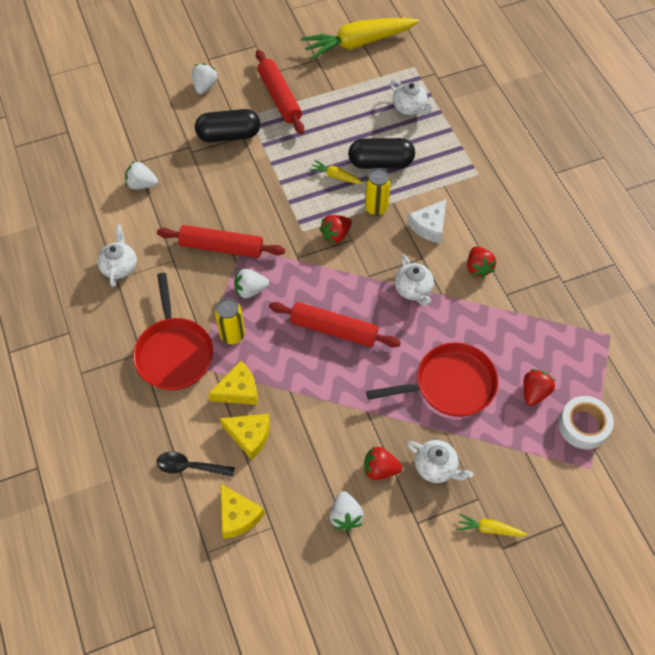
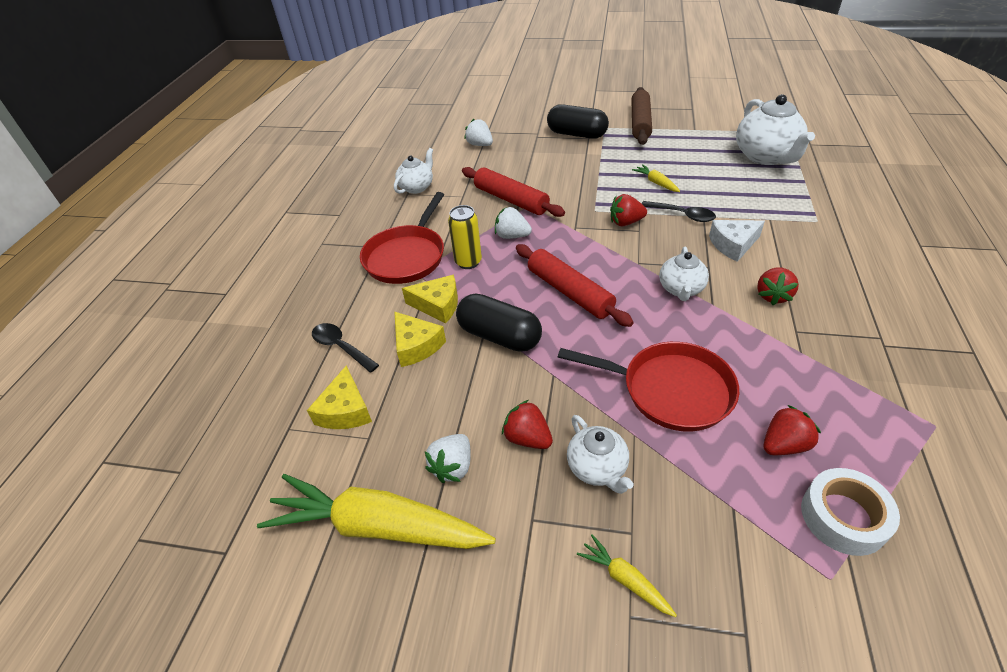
camera: 35 degrees right, 15 degrees down
white strawberry [192,63,218,94] -> none
red rolling pin [256,50,304,134] -> brown rolling pin [631,87,652,145]
yellow carrot [301,18,419,60] -> yellow carrot moved to [257,474,496,549]
black capsule [348,138,415,169] -> black capsule moved to [456,293,542,352]
yellow can [365,168,391,216] -> black spoon [642,201,716,222]
white teapot [390,80,434,115] -> white teapot [736,94,815,165], size x1.75

